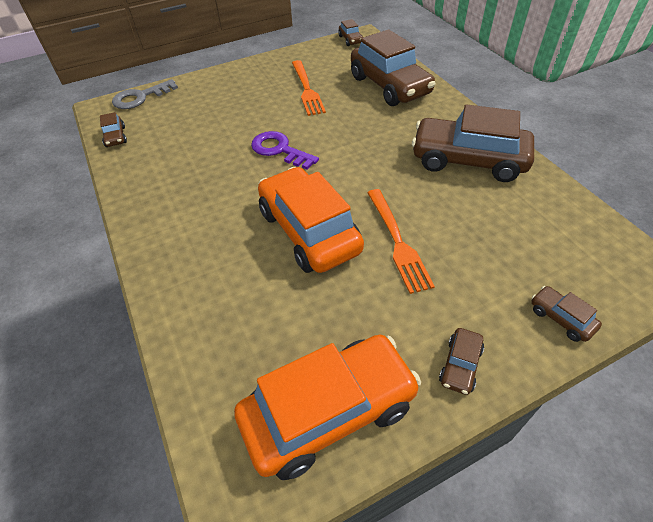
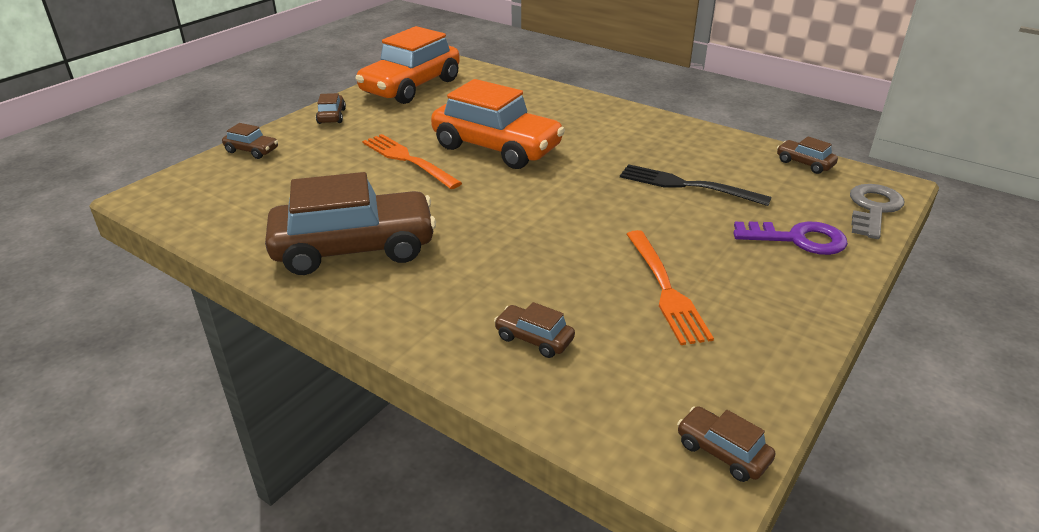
camera: 150 degrees right, 15 degrees down
purple key [251,131,319,170] -> purple key moved to [733,221,848,255]
orange fork [292,60,326,116] -> orange fork turned 150 degrees counterclockwise [627,230,714,345]
brown car [351,29,436,106] -> brown car [494,302,575,358], size x0.42
none -> black fork [620,164,772,206]

